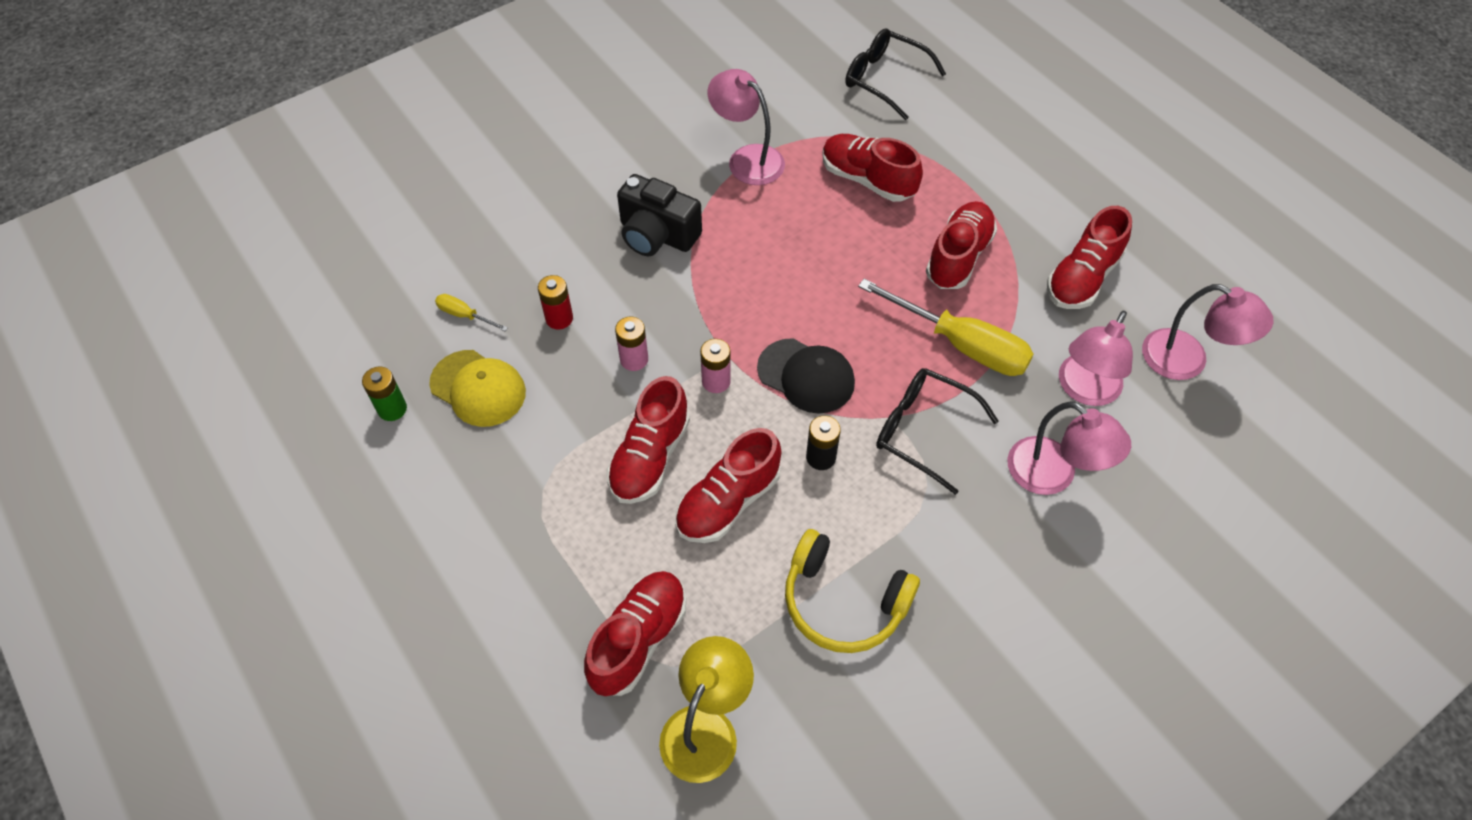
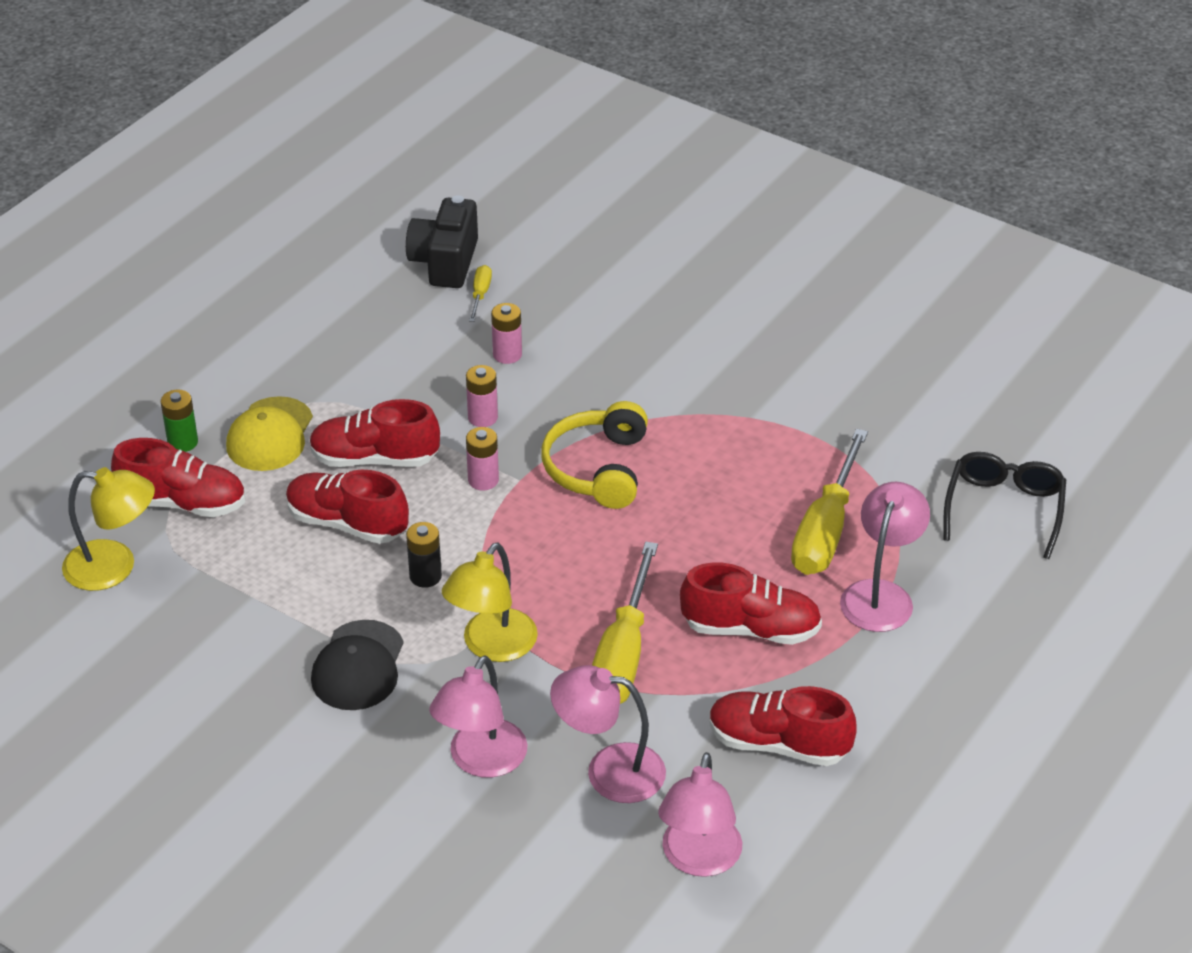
camera: 70 degrees right, 15 degrees down
green battery [362,367,407,421] -> green battery moved to [161,389,198,452]
yellow cap [429,350,526,427] -> yellow cap moved to [226,396,313,471]
red battery [538,275,573,330] -> pink battery [491,303,522,364]
black camera [617,174,702,256] -> black camera moved to [406,195,478,288]
pink lamp [708,69,785,185] -> pink lamp moved to [840,482,930,632]
black cap [757,338,855,414] -> black cap moved to [311,620,404,710]
yellow headphones [785,529,920,653] -> yellow headphones moved to [541,401,648,509]
red shoe [822,134,923,202] -> yellow screwdriver [791,429,868,575]
black glasses [876,368,999,495] -> yellow lamp [442,543,538,662]

